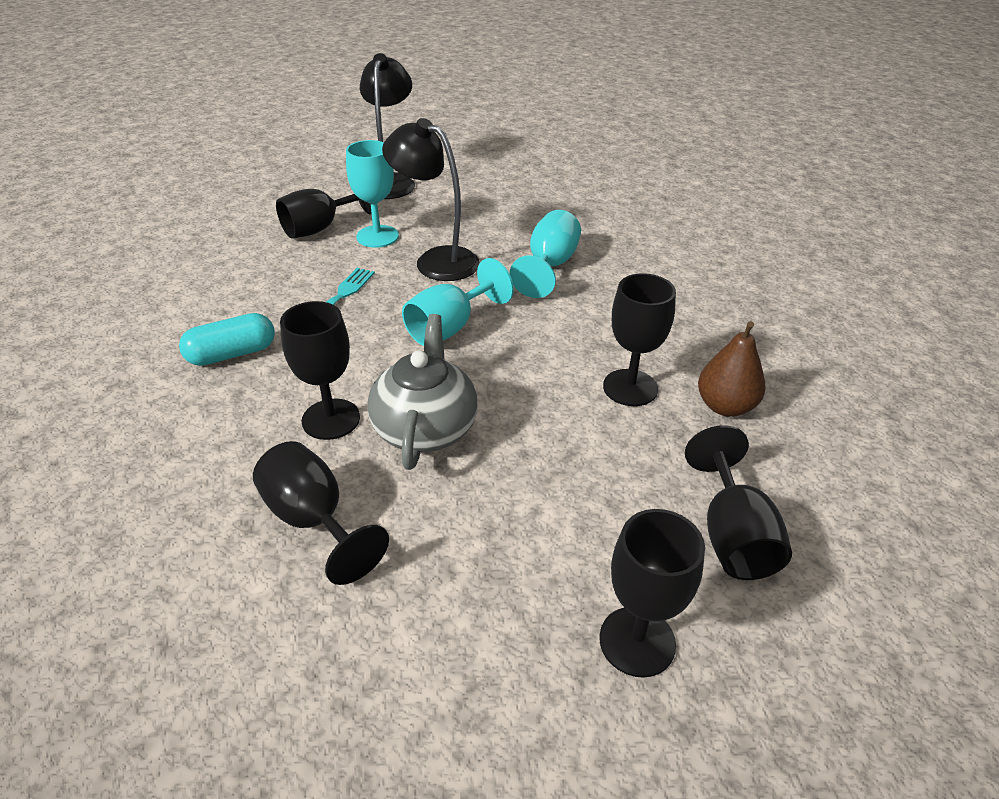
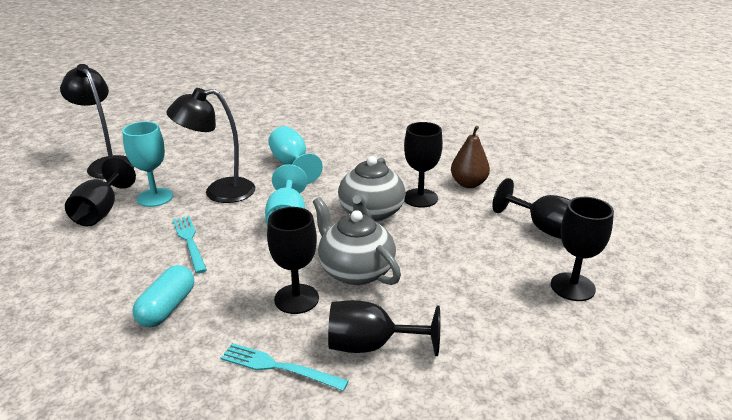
camera: 45 degrees left, 10 degrees down
none -> turquoise fork [221,343,349,391]
none -> grey teapot [338,156,406,222]

